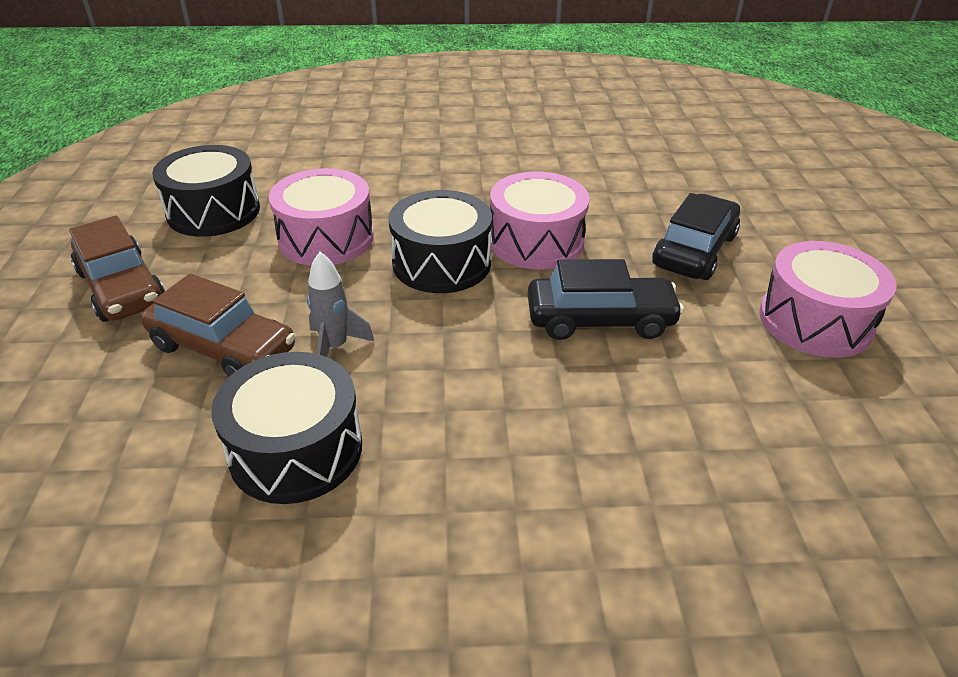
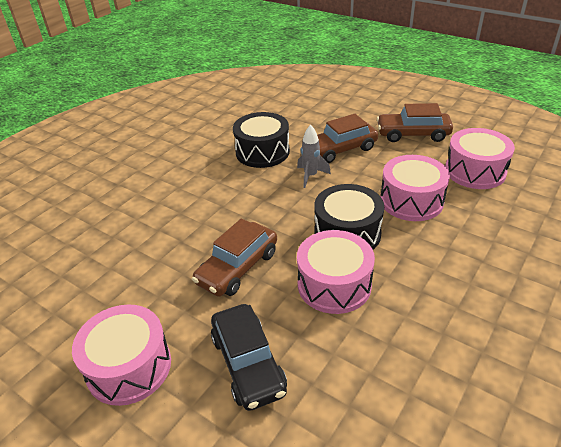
camera: 130 degrees right, 0 degrees up
black drum [152,145,260,237] -> pink drum [445,128,515,189]
black car [528,259,684,340] -> brown car [192,218,277,297]

